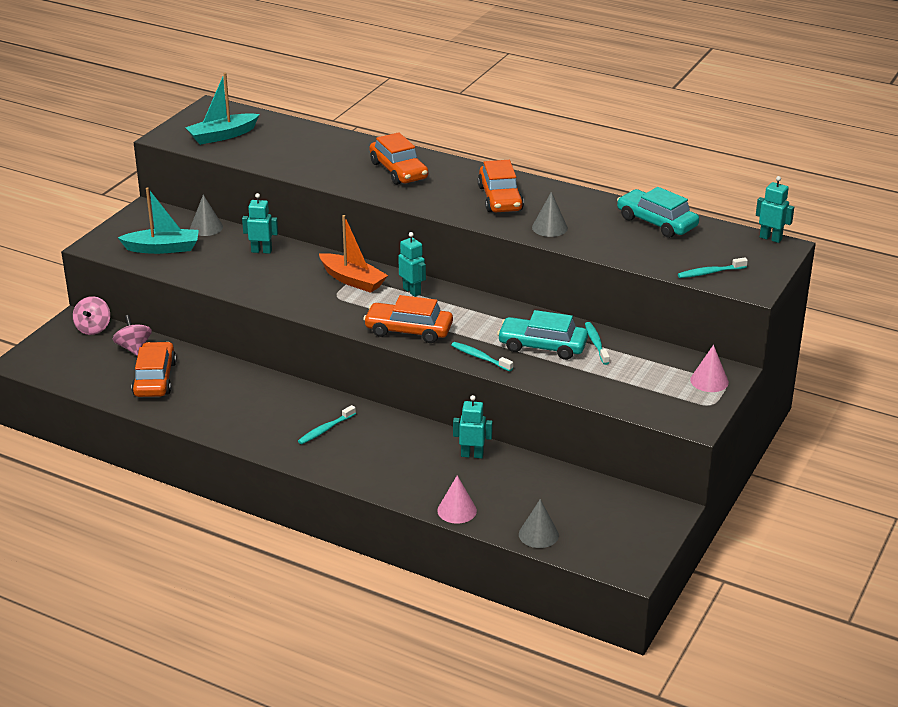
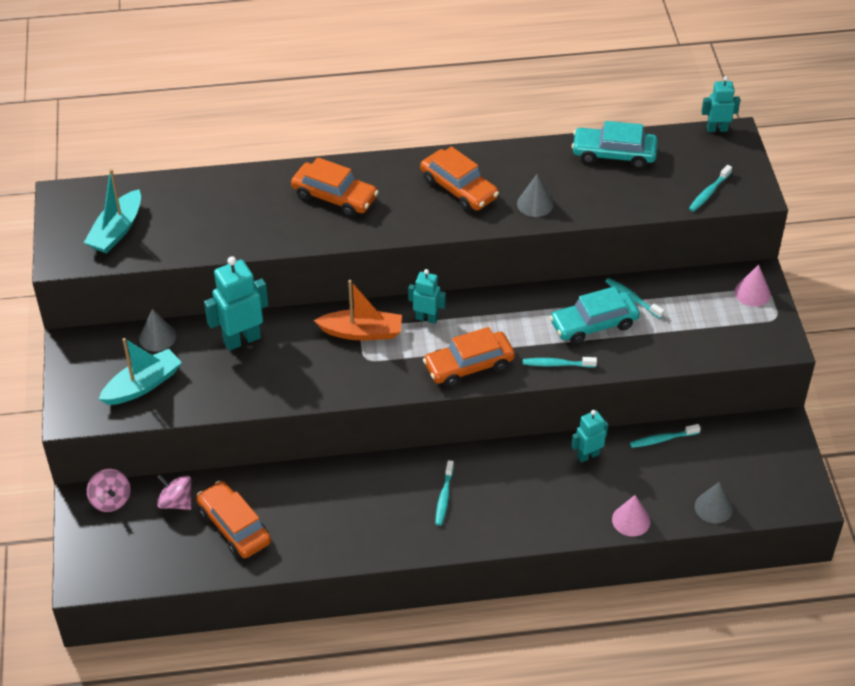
camera: 35 degrees left, 15 degrees up
turquoise robot [242,193,278,254] -> turquoise robot [204,256,269,351], size x1.65
none -> turquoise toothbrush [630,424,701,448]

